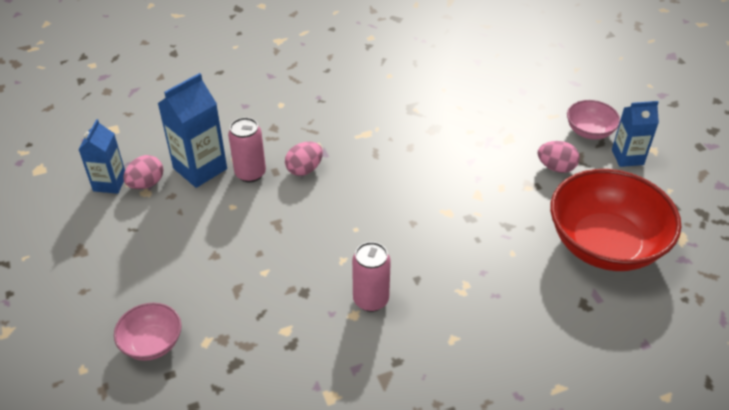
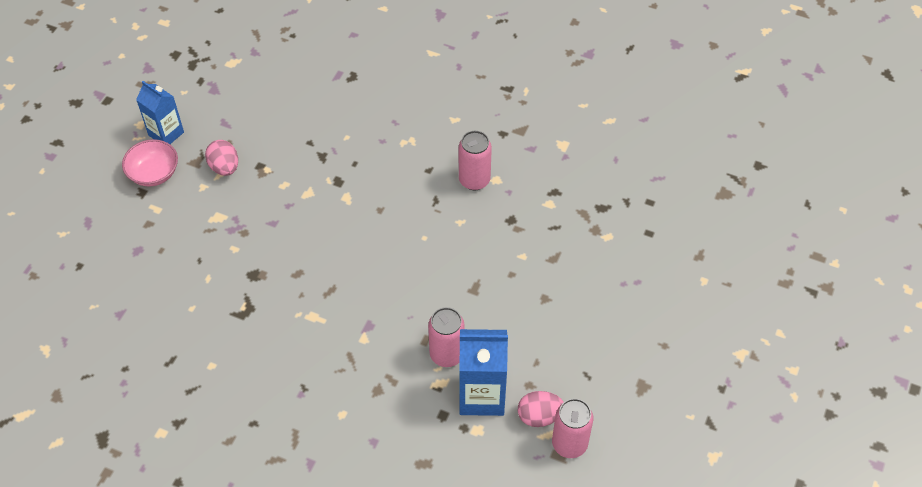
camera: 135 degrees left, 10 degrees up
blue carton [78,119,125,194] -> pink can [552,398,593,458]
pink bowl [114,303,182,361] -> none
pink egg [285,142,323,176] -> none
red bowl [550,169,681,271] -> none

